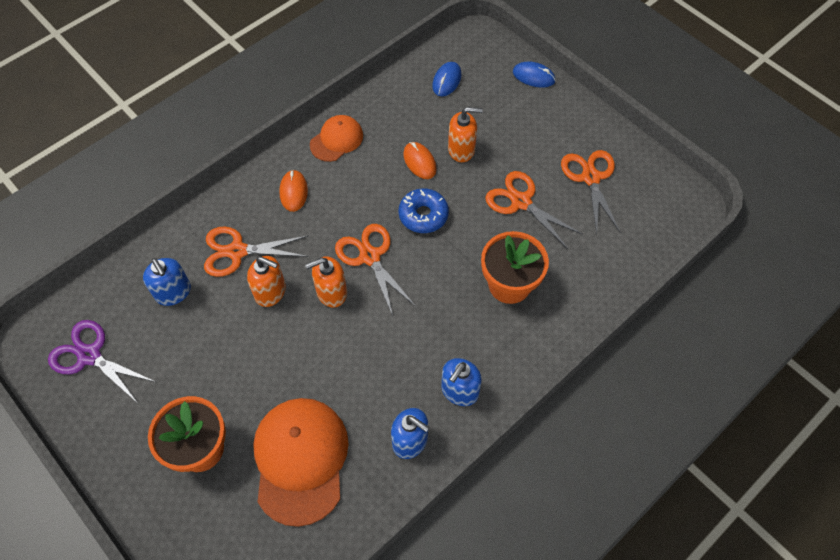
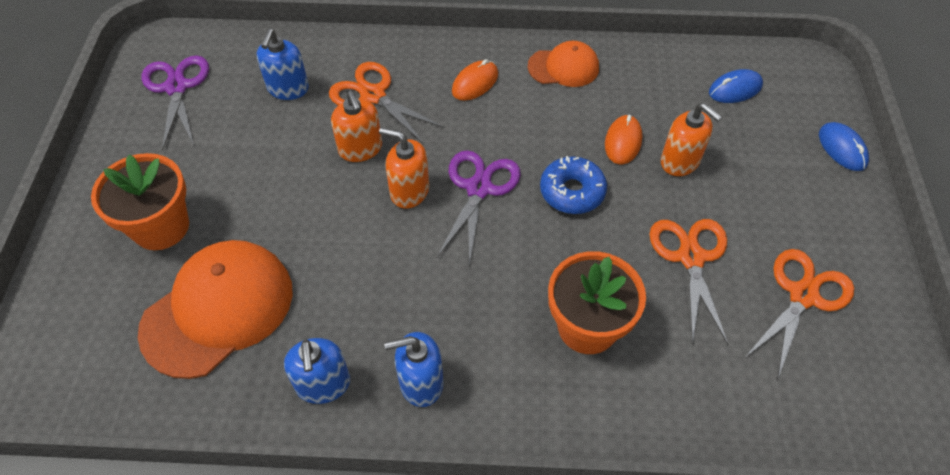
camera: 45 degrees right, 5 degrees down
orange scissors [335,224,415,316] -> purple scissors [437,150,521,267]

